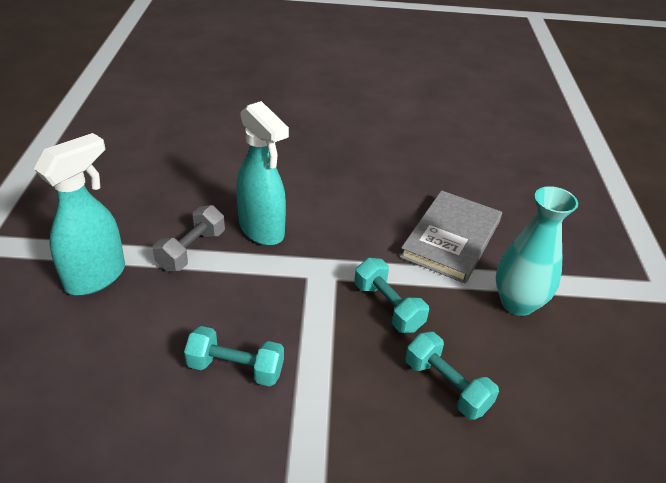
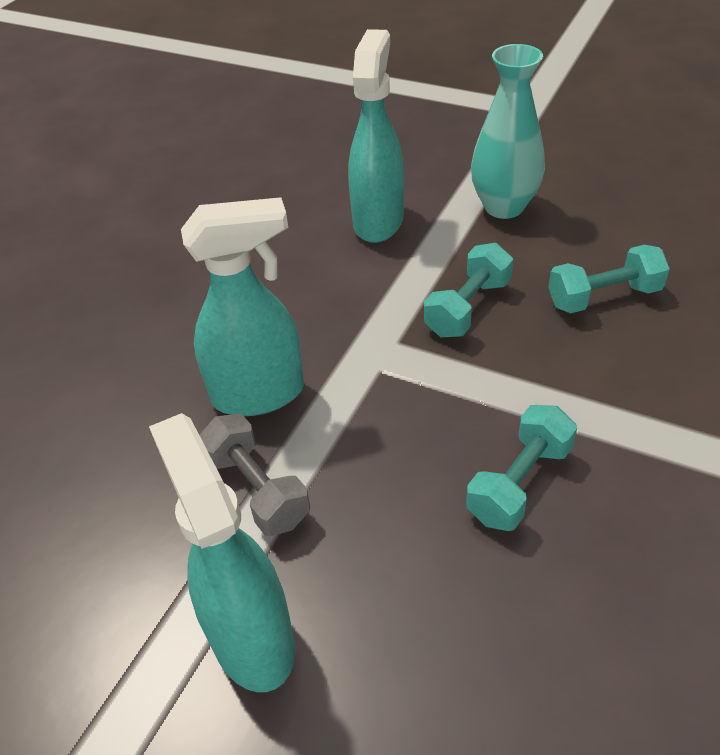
camera: 60 degrees left, 5 degrees up
turquoise dumbbell [354,258,429,333] -> turquoise dumbbell turned 45 degrees counterclockwise [424,243,513,337]
grey book [400,190,502,283] -> turquoise spray bottle [348,29,404,243]

